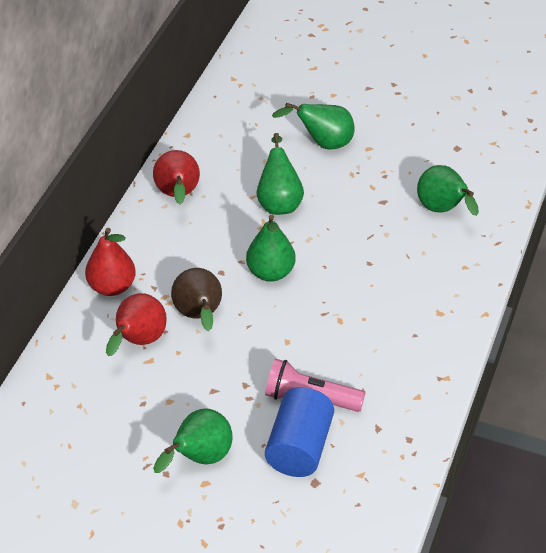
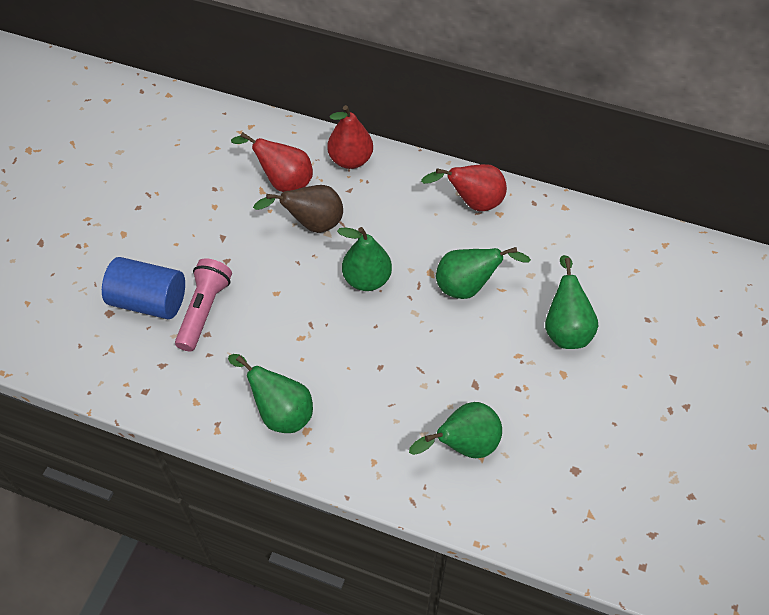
camera: 90 degrees right, 10 degrees up
green pear [153,408,233,473] -> green pear moved to [228,354,313,433]

